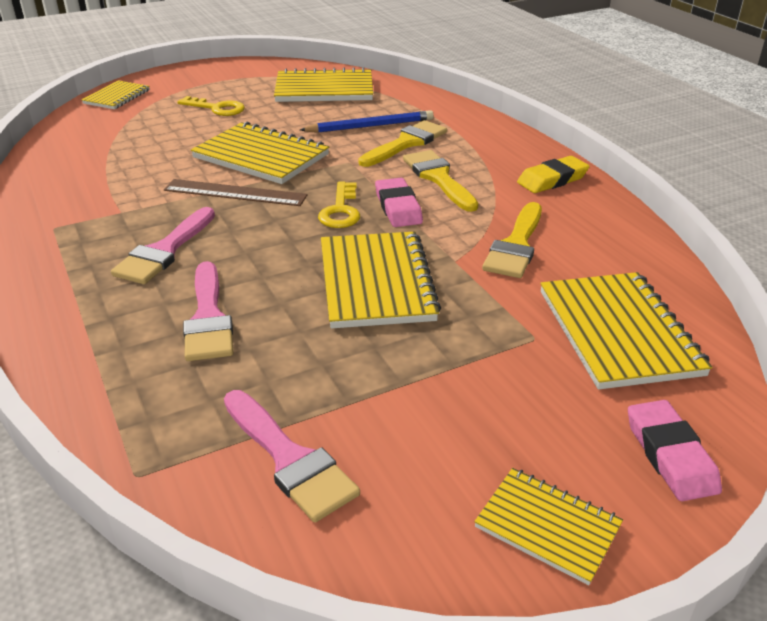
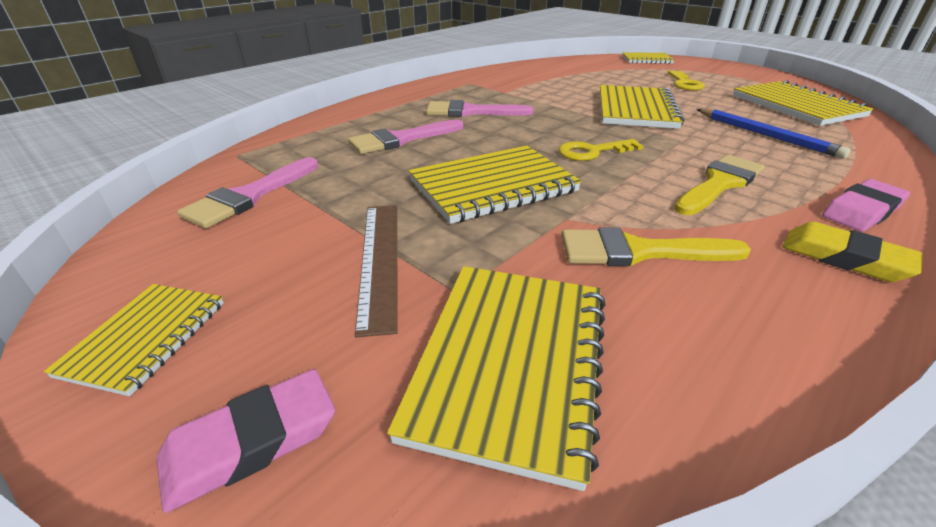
camera: 70 degrees right, 0 degrees up
brown ruler [164,179,307,206] -> brown ruler moved to [355,205,398,337]
yellow brush [359,120,447,167] -> none
pink eraser [375,178,423,227] -> pink eraser moved to [822,179,910,232]
yellow notebook [540,272,713,390] -> yellow notebook turned 45 degrees counterclockwise [387,266,606,491]

